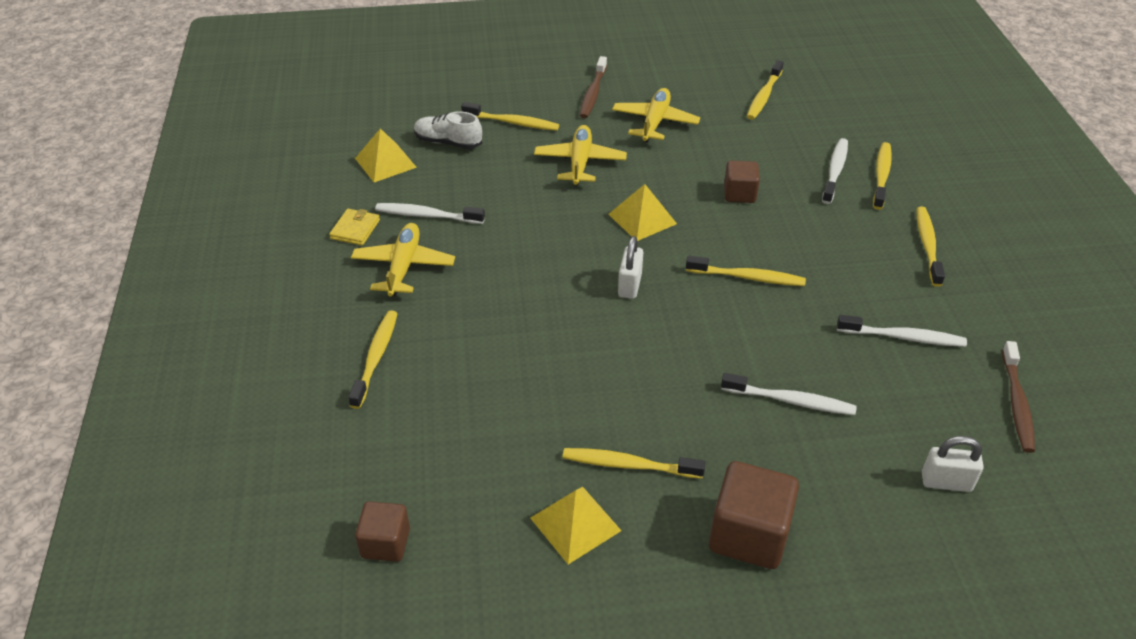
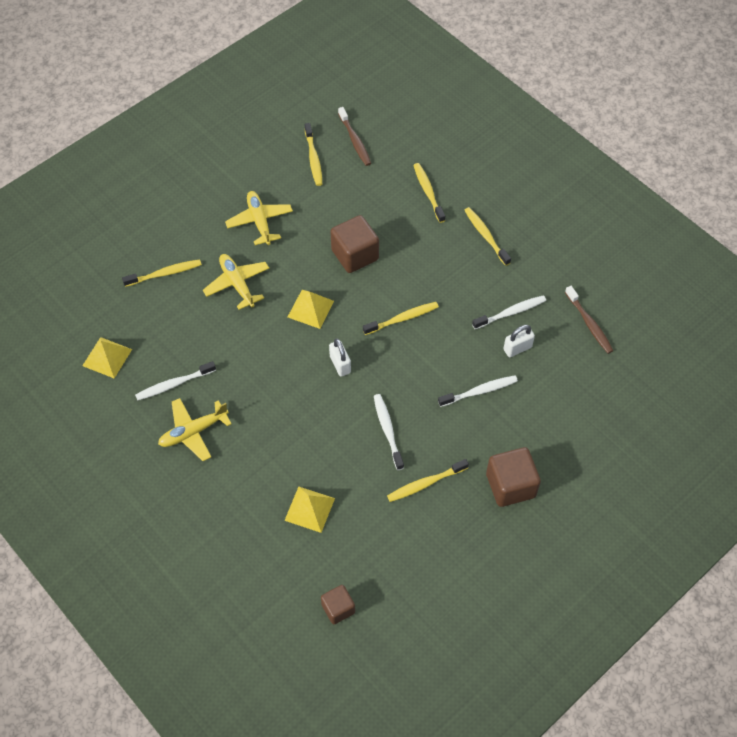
camera: 35 degrees left, 15 degrees up
yellow wallet [329,209,380,246] -> none
yellow toothbrush [348,310,398,409] -> none
yellow plane [351,223,455,297] -> yellow plane turned 90 degrees counterclockwise [158,398,232,461]
white shoe [414,112,482,149] -> none
yellow pyramid [530,487,621,564] -> yellow pyramid moved to [284,487,335,533]
brown toothbrush [580,56,607,118] -> brown toothbrush moved to [338,107,371,166]
brown cube [724,161,760,203] -> brown cube [330,215,379,273], size x1.66
white toothbrush [822,138,848,204] -> white toothbrush moved to [374,394,404,470]
white padlock [922,436,984,492] -> white padlock moved to [503,325,535,357]

